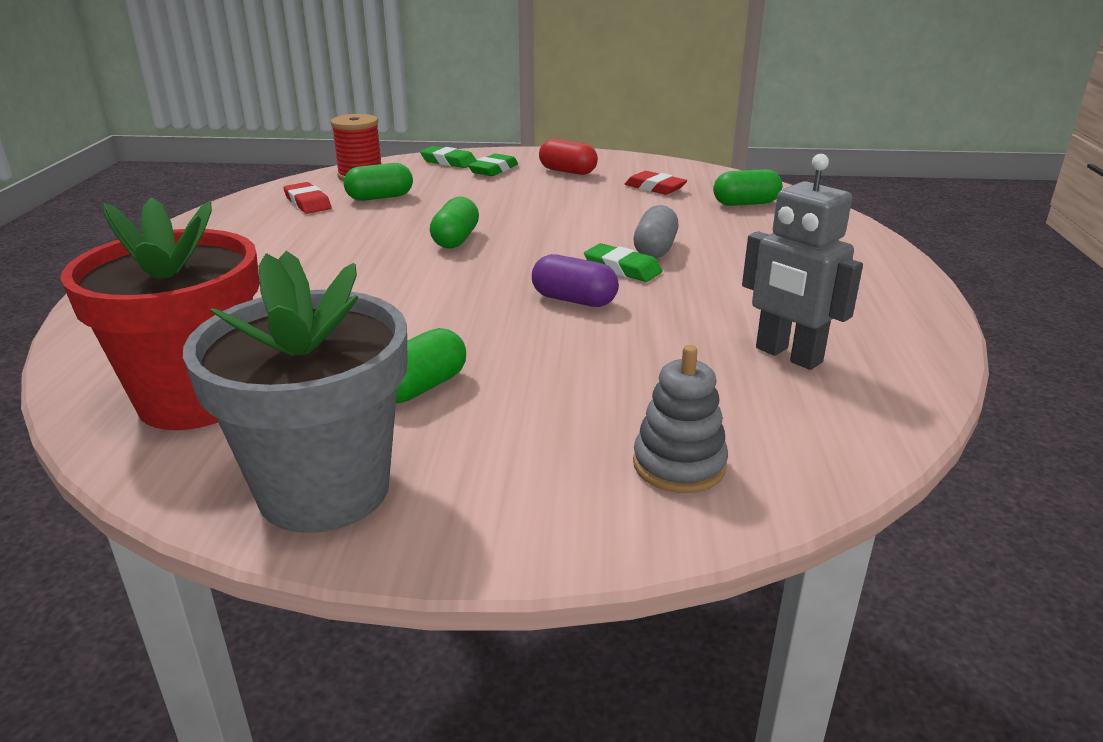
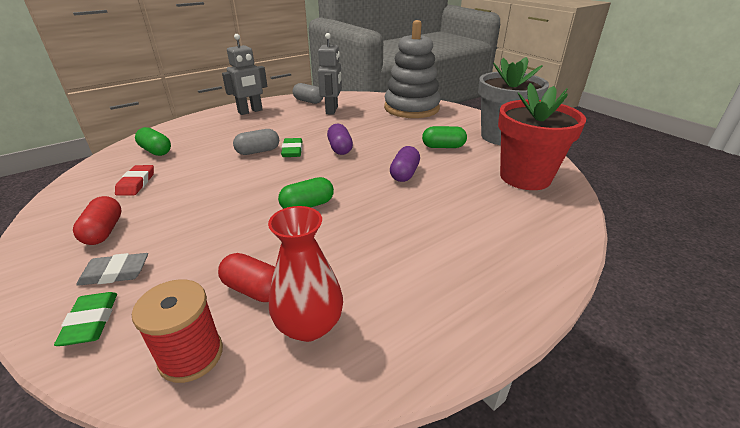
camera: 130 degrees left, 5 degrees up
red eraser [283,182,332,214] -> red vase [268,206,343,342]
green capsule [344,163,413,201] -> red capsule [218,253,275,302]
green eraser [468,153,518,176] -> grey eraser [76,253,148,286]
grey stacking toy [633,345,728,493] -> grey stacking toy [384,20,441,118], size x2.09
none -> grey robot [222,34,267,115]
none -> grey capsule [293,83,323,104]
none -> purple capsule [390,146,420,182]

